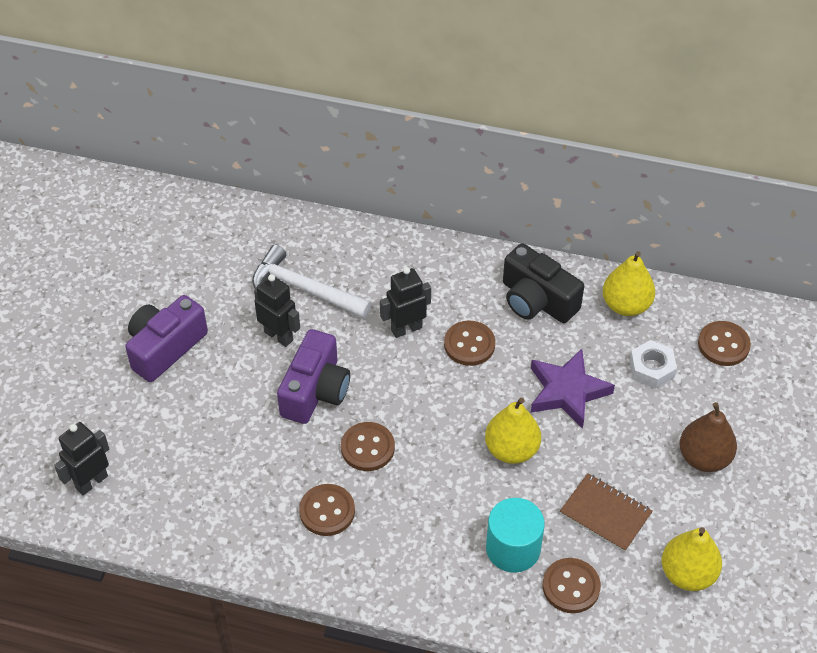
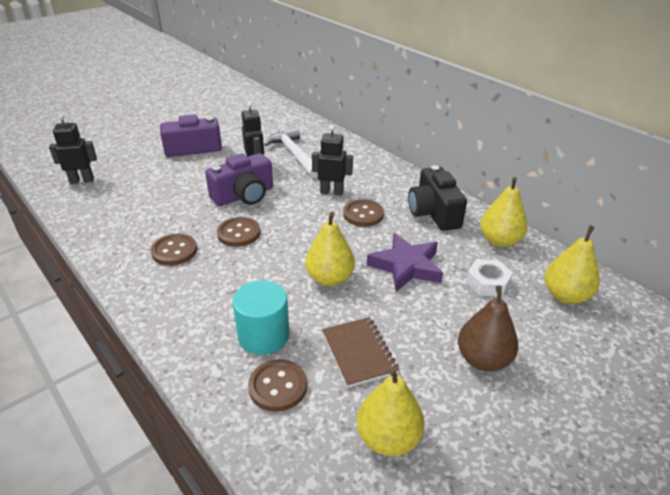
camera: 35 degrees right, 15 degrees down
brown button [698,321,751,366] -> yellow pear [544,225,600,304]

